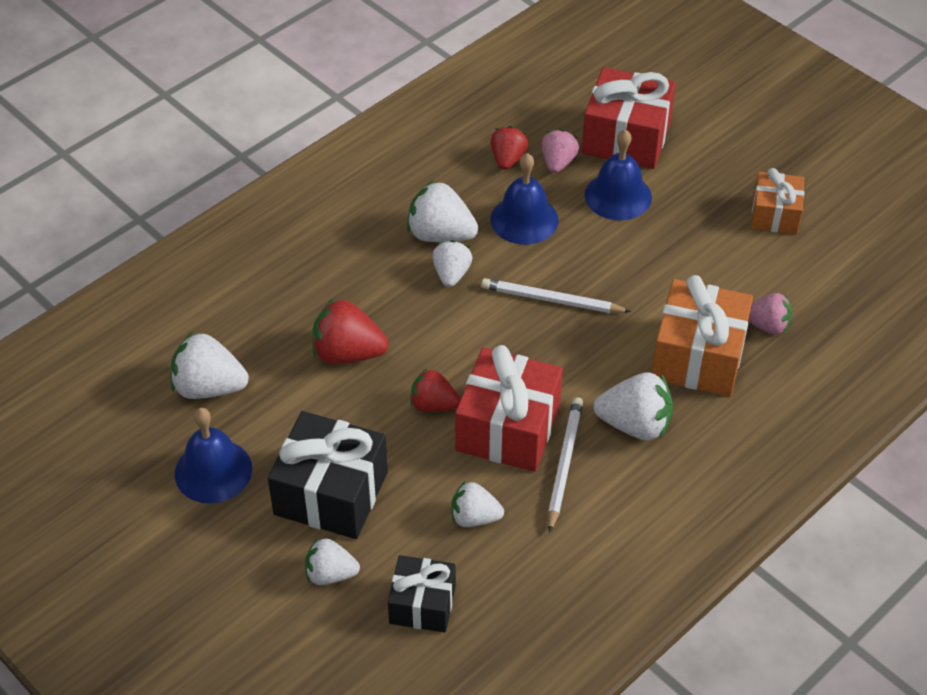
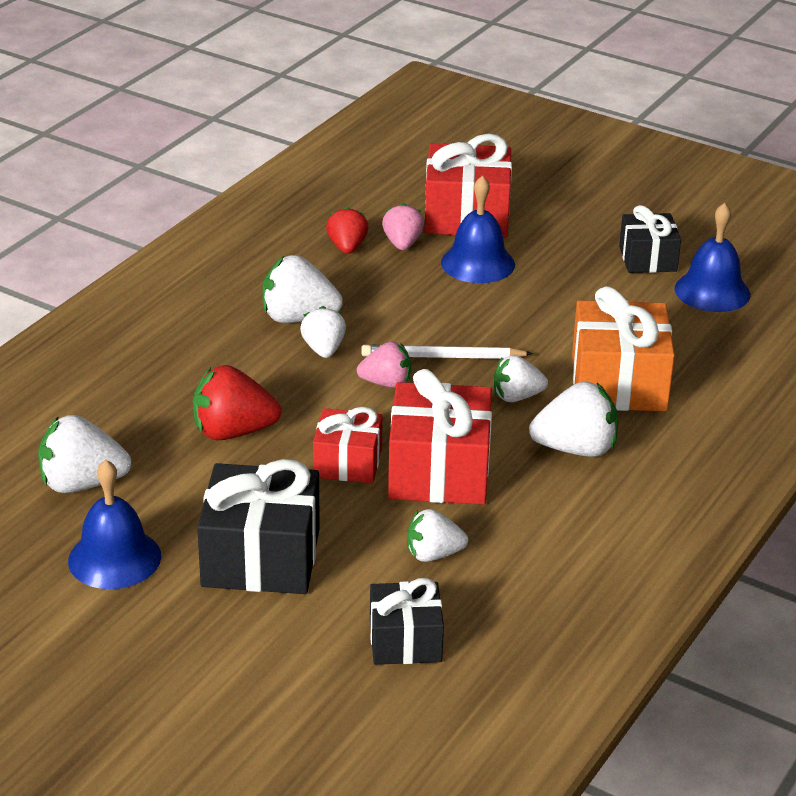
camera: 15 degrees left, 15 degrees down
white strawberry [305,538,360,585] -> white strawberry moved to [494,355,548,402]
red strawberry [410,368,461,412] -> red gift [313,407,383,483]
blue bell [490,153,559,245] -> blue bell moved to [675,203,750,312]
white pencil [548,397,583,533] -> none
pink strawberry [748,293,792,335] -> pink strawberry moved to [357,341,411,388]
orange gift [751,168,804,234] -> black gift [619,205,681,273]

